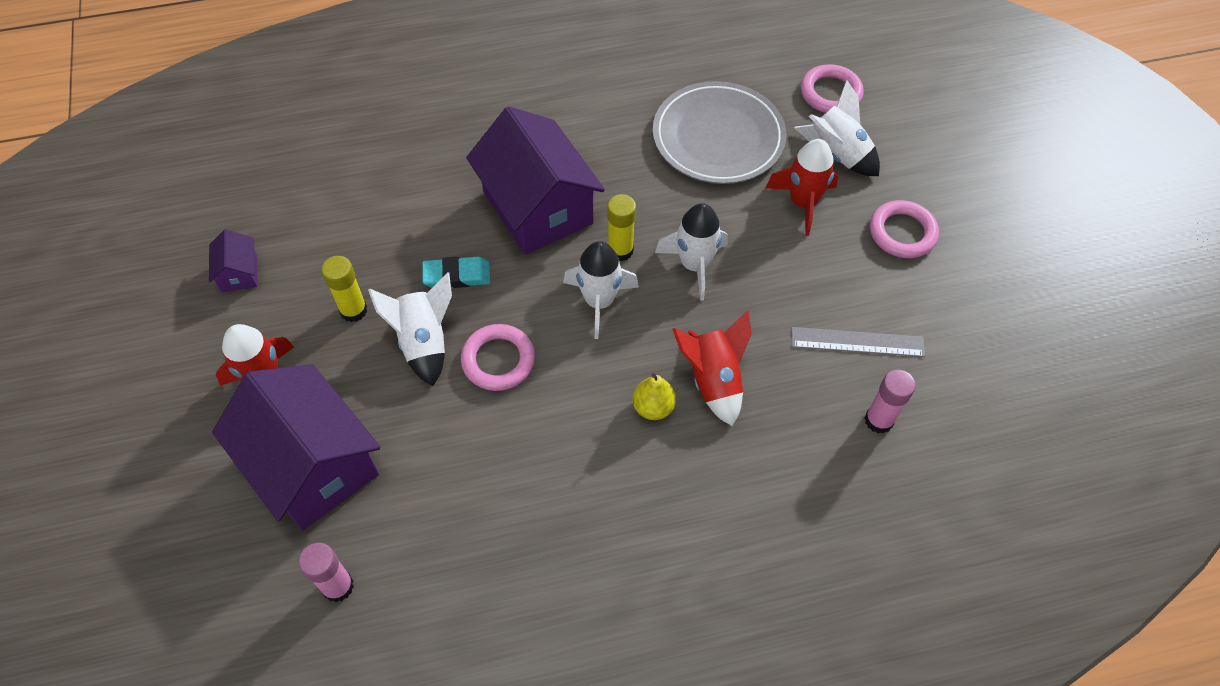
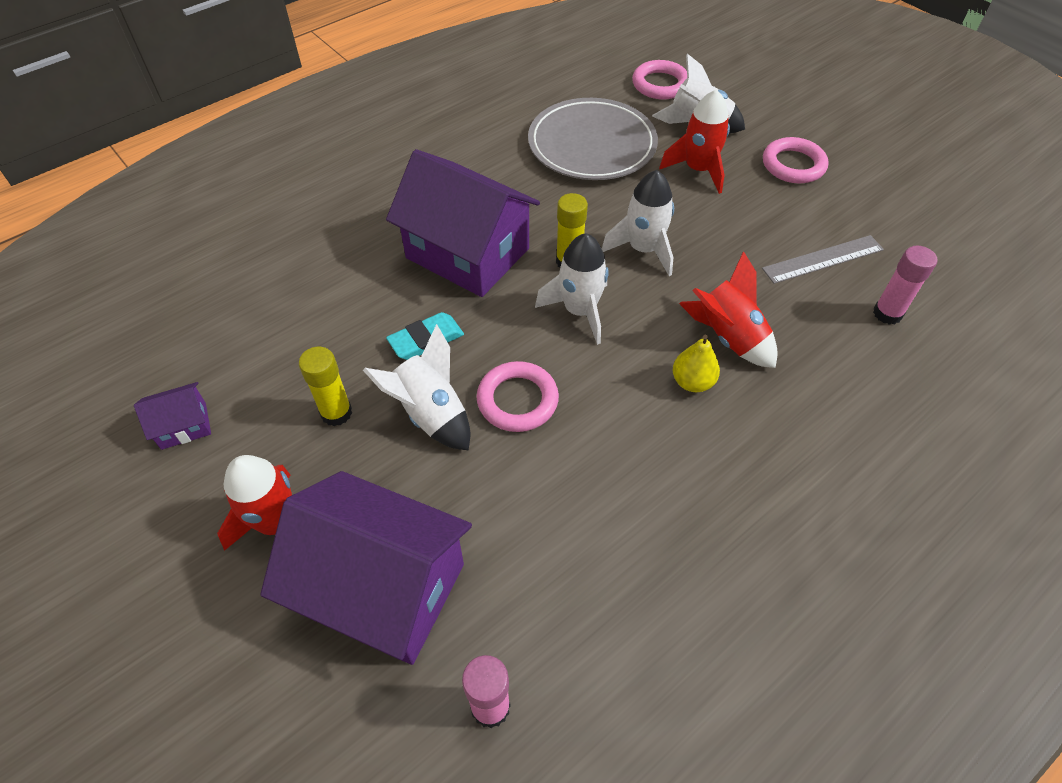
camera: 25 degrees left, 5 degrees down
purple house [209,229,257,292] -> purple house turned 75 degrees counterclockwise [134,382,211,450]

